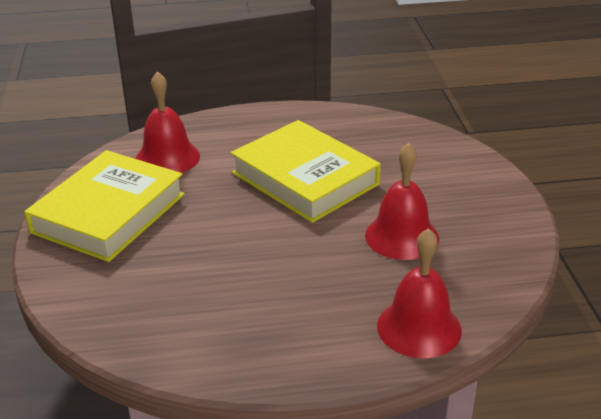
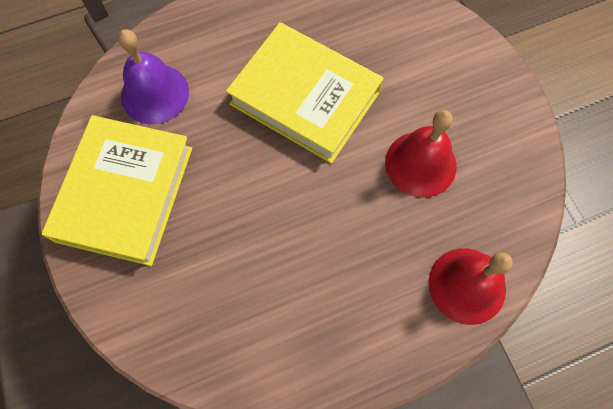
camera: 15 degrees left, 35 degrees up
red bell [136,71,200,173] -> purple bell [118,29,189,124]

